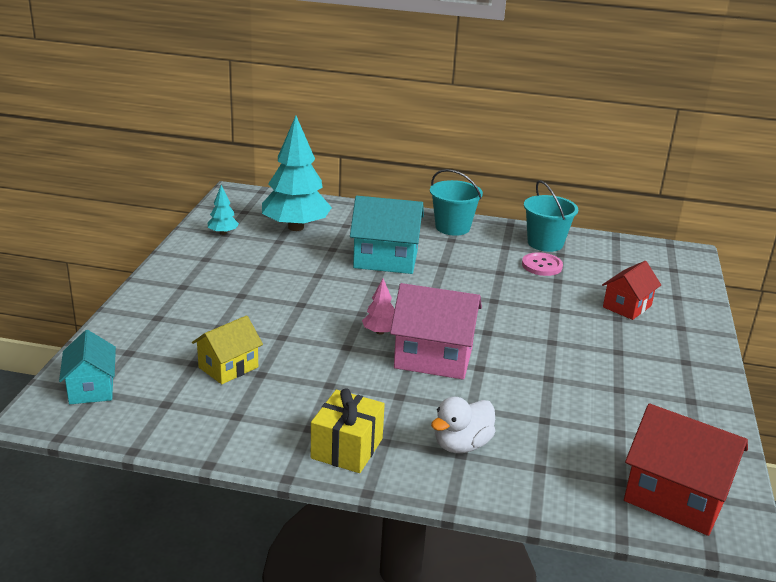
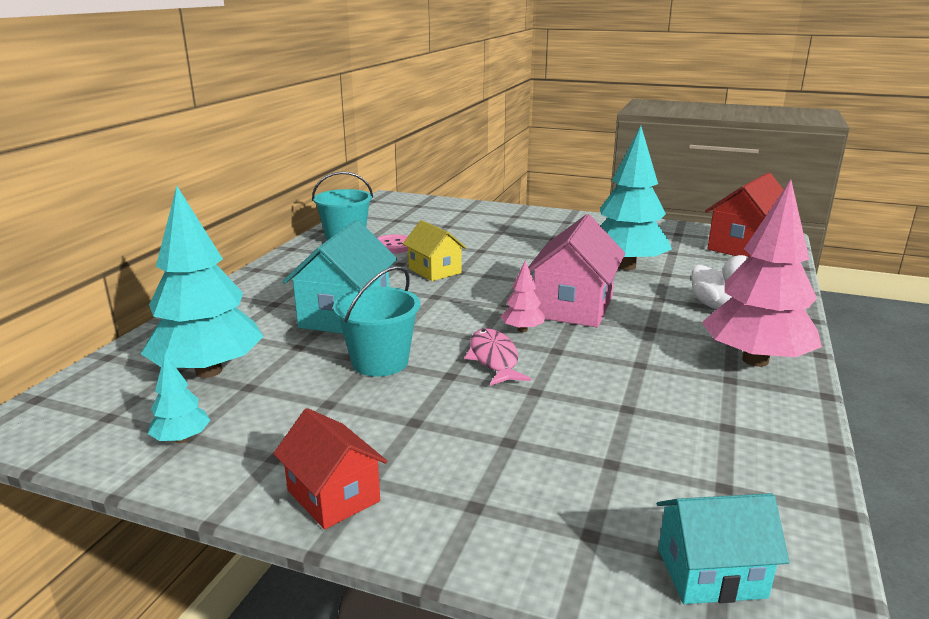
camera: 80 degrees left, 5 degrees down
yellow house [192,315,263,384] -> yellow house moved to [403,220,467,281]
yellow gift [311,388,385,473] -> pink tree [702,180,822,367]
turquoise bucket [430,169,483,236] -> turquoise bucket moved to [333,266,420,377]
red house [602,261,661,320] -> red house moved to [273,408,387,529]
none -> pink fish [464,328,531,386]
none -> turquoise tree [600,126,672,270]

